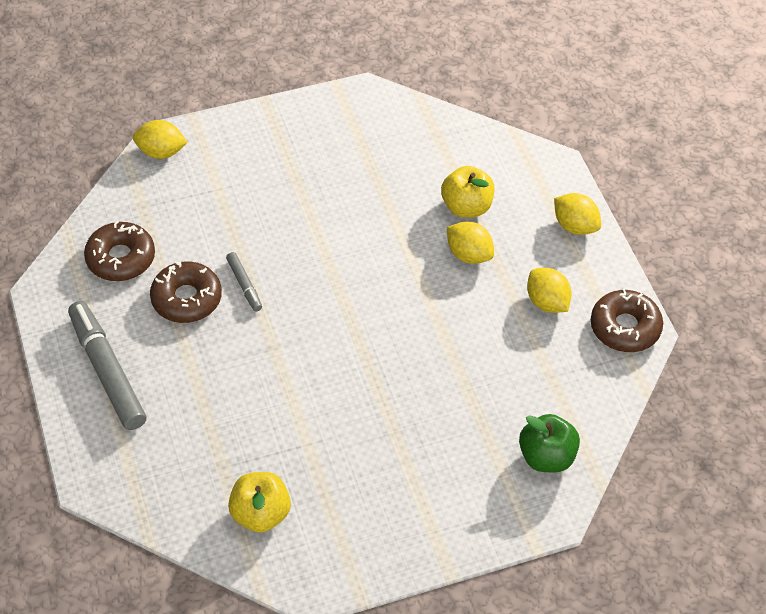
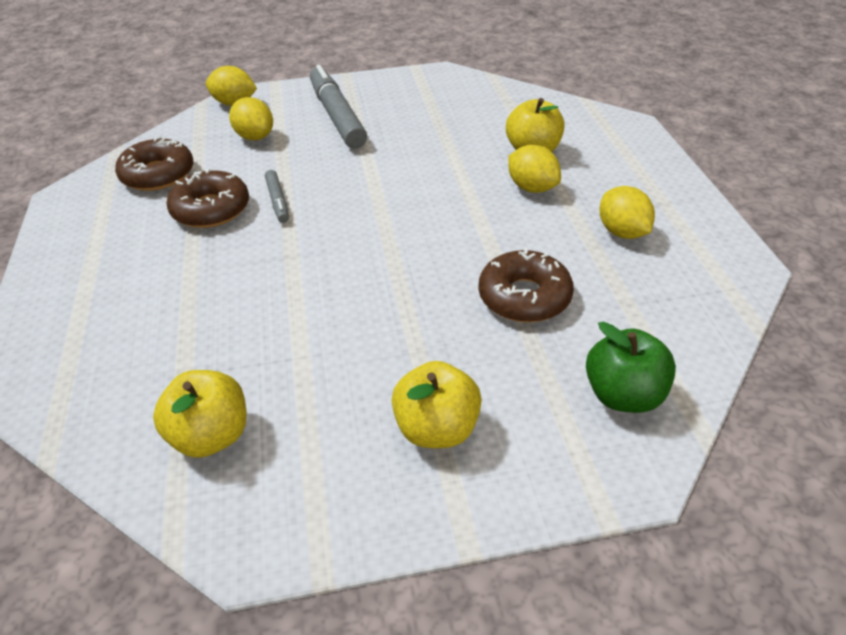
camera: 10 degrees right, 10 degrees down
grey marker [68,301,146,430] -> grey marker moved to [310,65,367,149]
yellow lemon [554,193,601,235] -> yellow lemon moved to [229,97,273,140]
brown donut [591,288,663,352] -> brown donut moved to [479,247,574,322]
none -> yellow apple [392,361,482,448]

